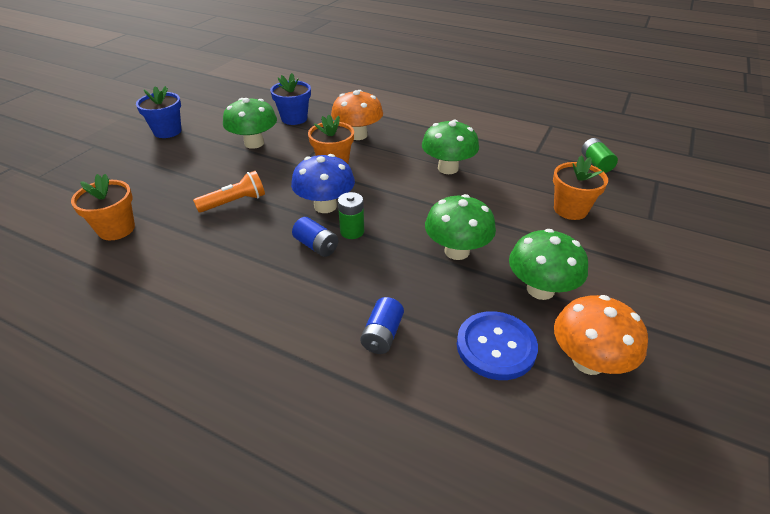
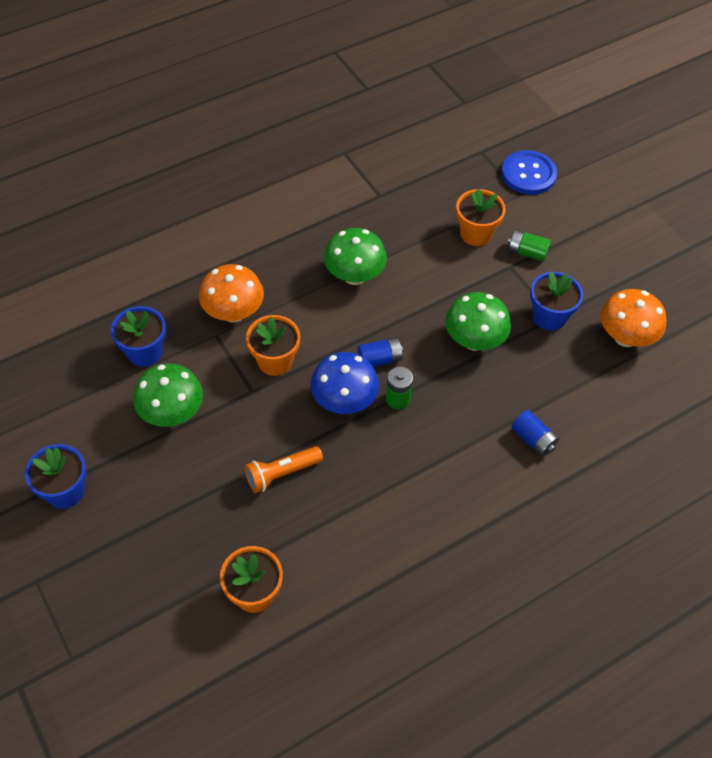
camera: 60 degrees left, 15 degrees up
orange flashlight [193,171,265,213] -> orange flashlight turned 120 degrees counterclockwise [245,446,323,493]
blue battery [292,217,338,257] -> blue battery moved to [357,337,403,367]
blue button [457,311,538,380] -> blue button moved to [501,150,557,195]
green mushroom [509,229,588,300] -> blue flower pot [530,271,583,331]
green battery [581,138,618,173] -> green battery moved to [508,230,551,262]

